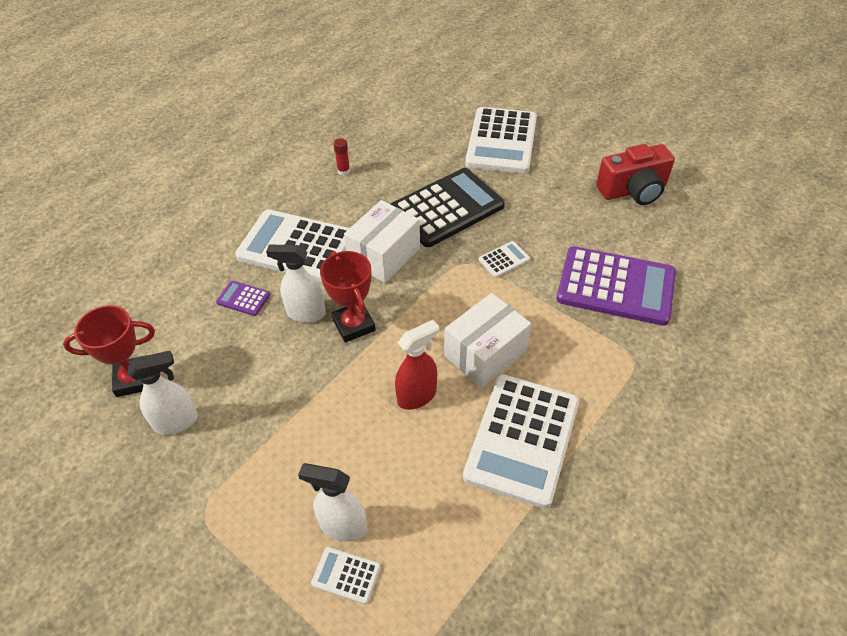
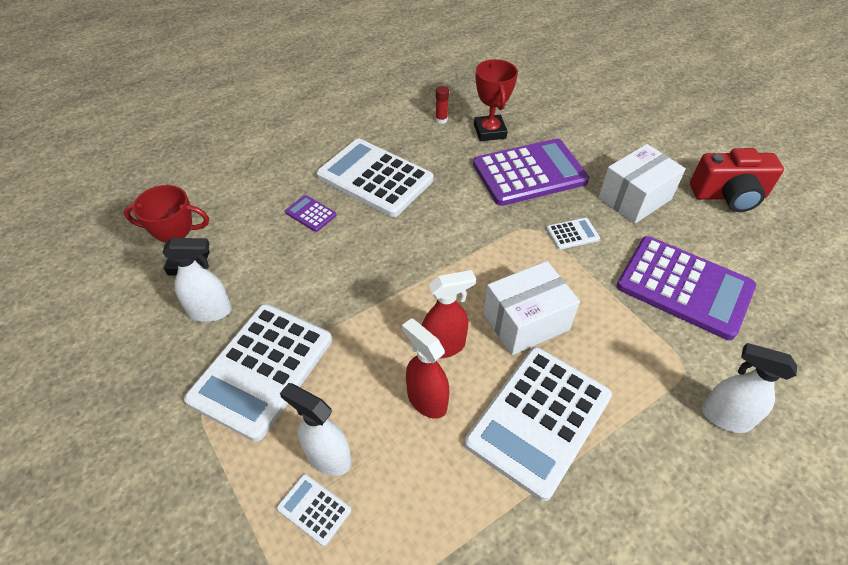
camera: 15 degrees right, 0 degrees up
white spray bottle [266,245,326,323] -> white spray bottle moved to [701,343,797,433]
red trophy [320,251,376,342] -> red trophy moved to [474,59,518,141]
white box [344,200,420,283] -> white box moved to [599,144,686,224]
black calculator [391,168,505,247] -> purple calculator [473,139,589,206]
white calculator [465,107,537,174] -> white calculator moved to [184,304,332,442]
none -> red spray bottle [402,318,449,419]

